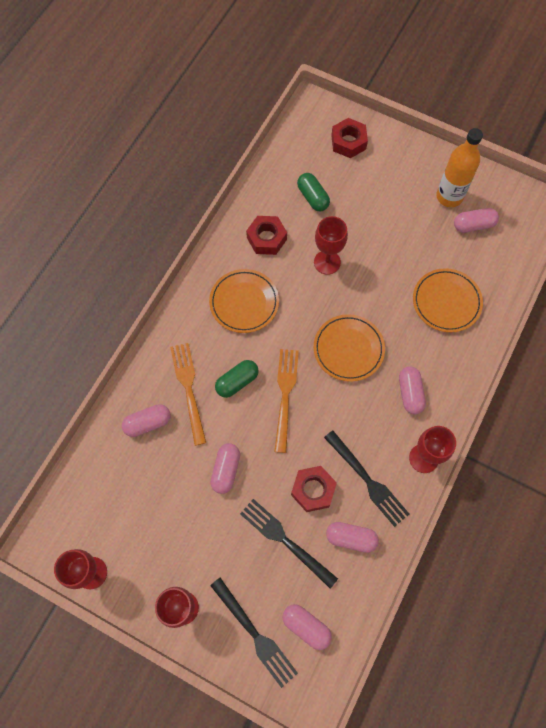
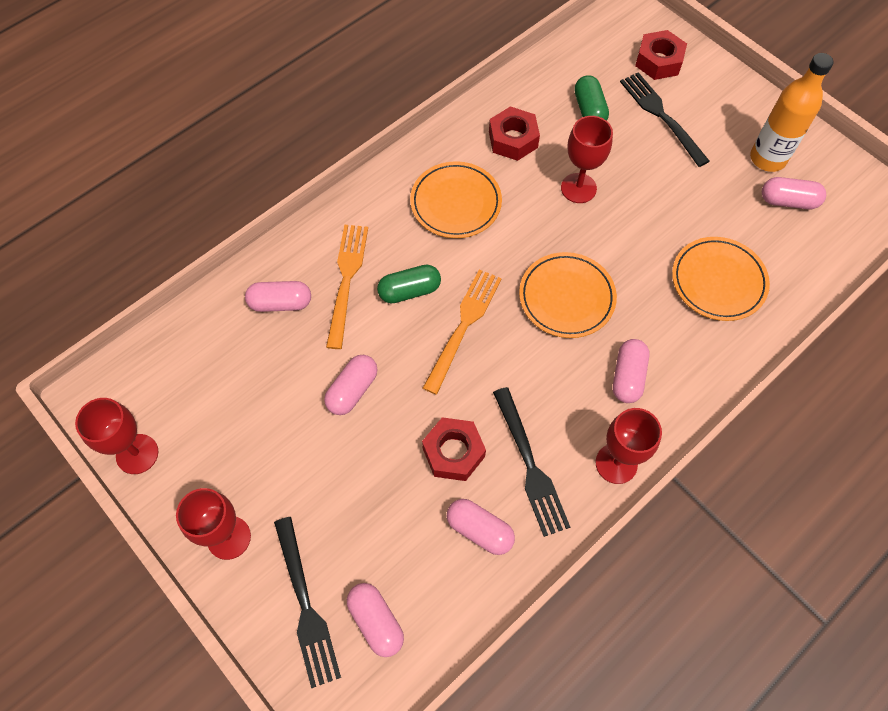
camera: 20 degrees right, 5 degrees down
black fork [240,499,338,588] -> black fork moved to [620,72,710,167]

